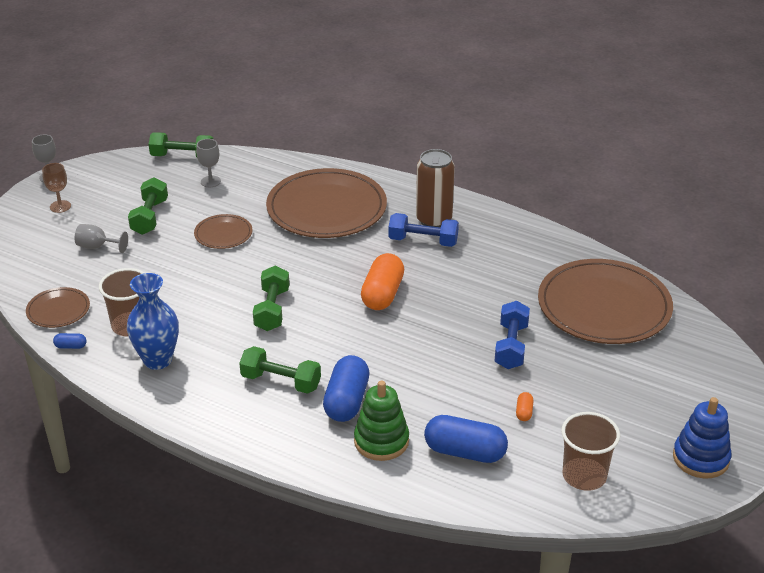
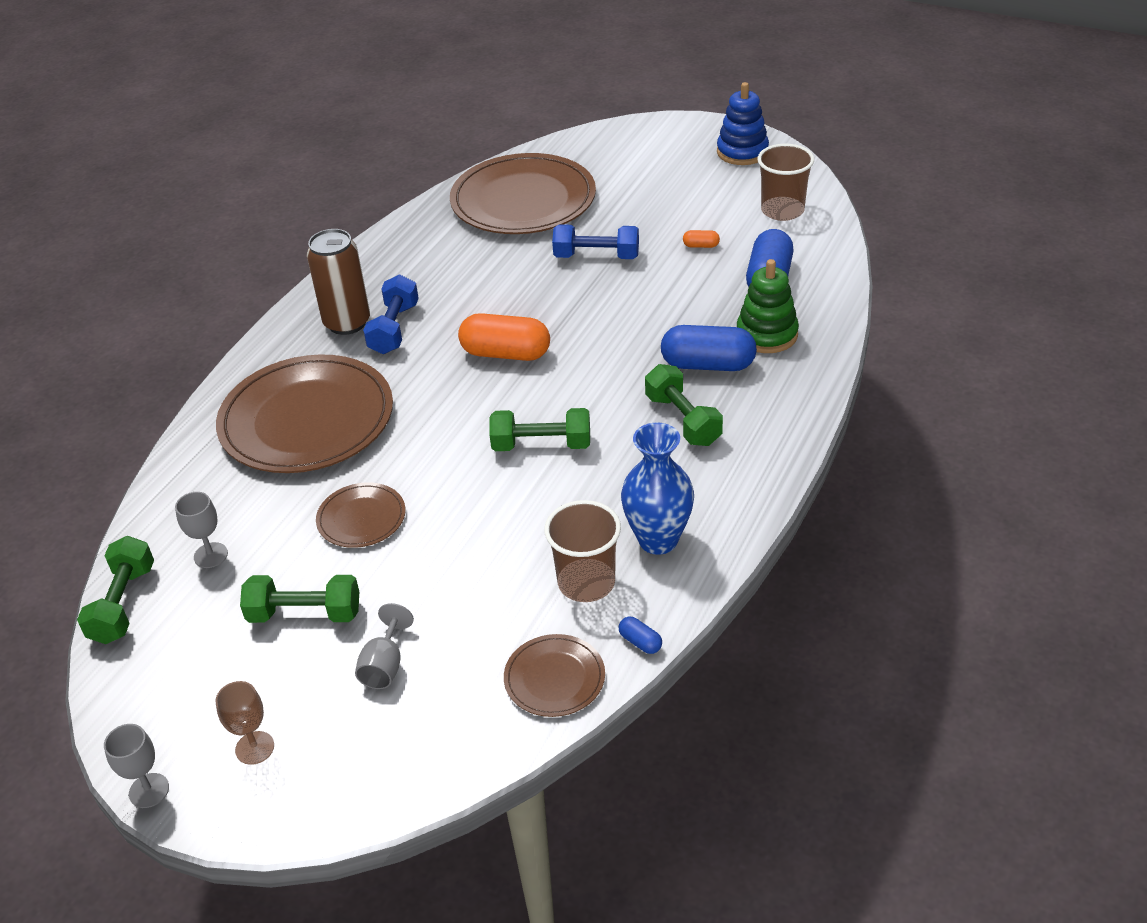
camera: 90 degrees left, 5 degrees up
blue capsule [53,333,87,349] -> blue capsule turned 45 degrees counterclockwise [619,616,662,654]
green dumbbell [239,346,321,394] -> green dumbbell turned 45 degrees counterclockwise [645,364,723,446]

